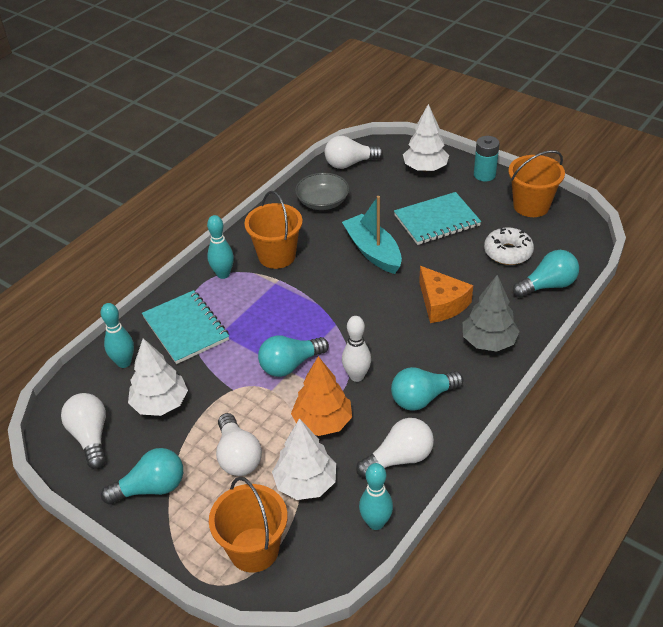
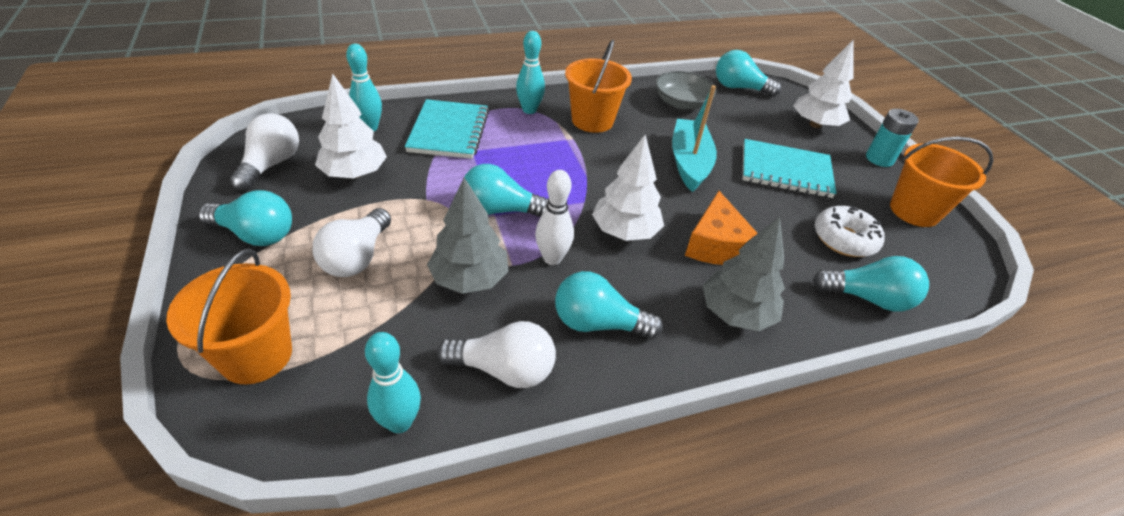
camera: 30 degrees right, 0 degrees up
white tree [272,418,336,500] -> white tree moved to [592,135,664,241]
orange tree [291,356,352,436] -> grey tree [427,177,508,294]
white light bulb [325,136,383,169] -> turquoise light bulb [716,50,781,97]

